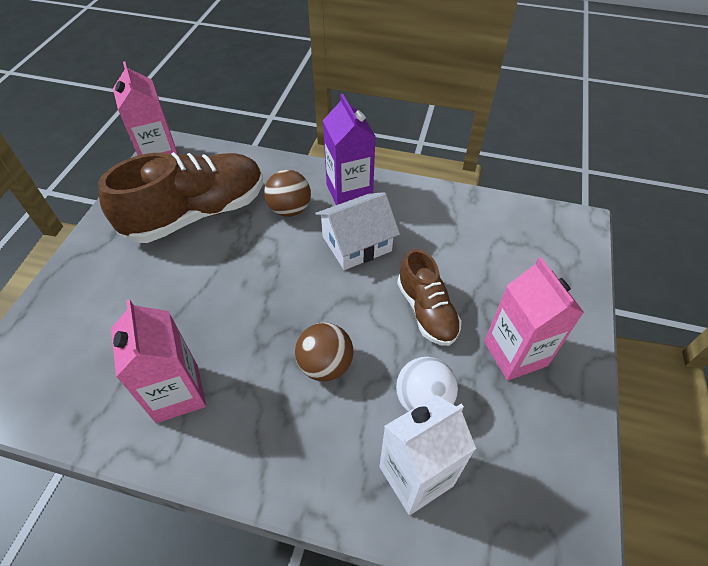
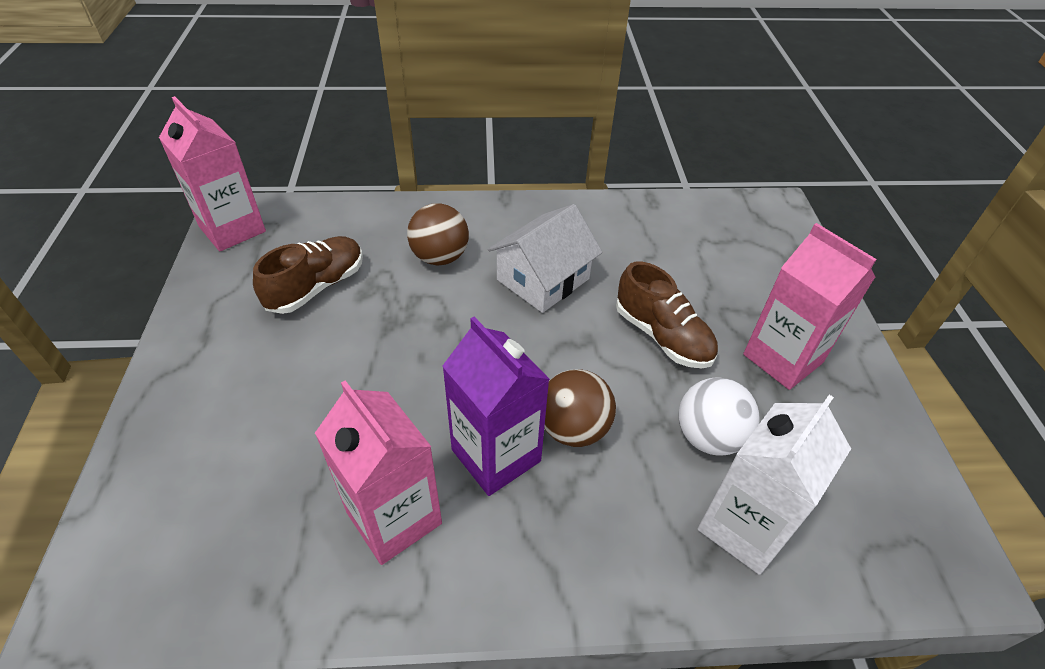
camera: 20 degrees left, 5 degrees down
brown shoe [98,152,263,243] -> brown shoe [253,236,363,314], size x0.56
purple carton [323,94,376,205] -> purple carton moved to [442,317,550,496]

